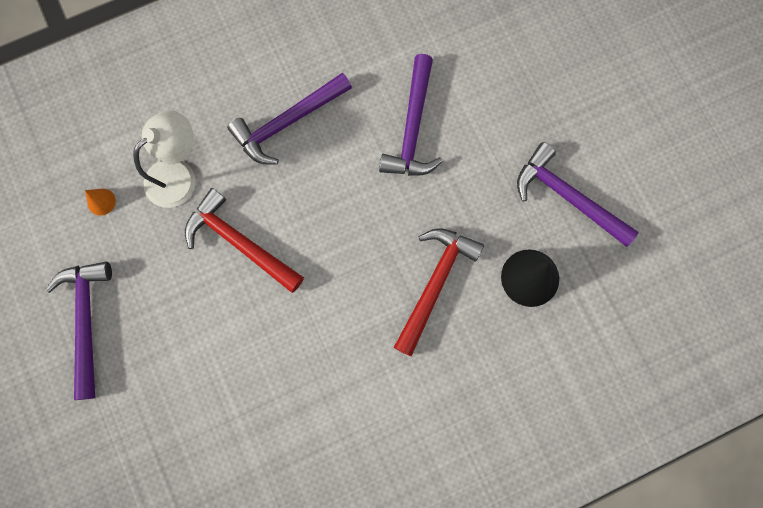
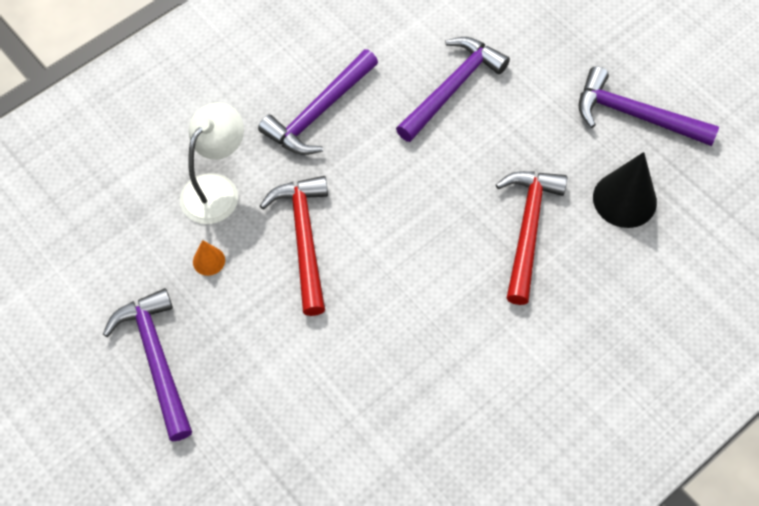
camera: 15 degrees left, 15 degrees down
orange cone [85,189,116,216] -> orange cone moved to [193,240,225,276]
red hammer [185,188,304,293] -> red hammer turned 60 degrees clockwise [260,176,328,316]
purple hammer [379,54,443,176] -> purple hammer turned 135 degrees counterclockwise [396,37,510,142]

